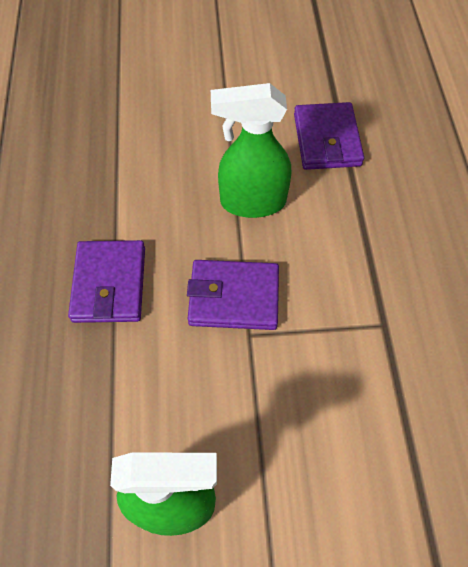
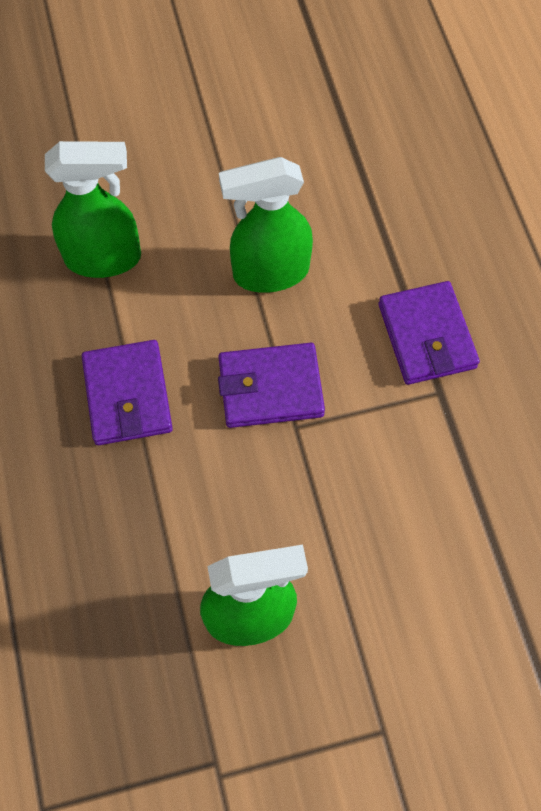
camera: 10 degrees left, 5 degrees up
purple wallet [294,102,364,170] -> purple wallet moved to [378,281,480,385]
none -> green spray bottle [45,141,141,278]

